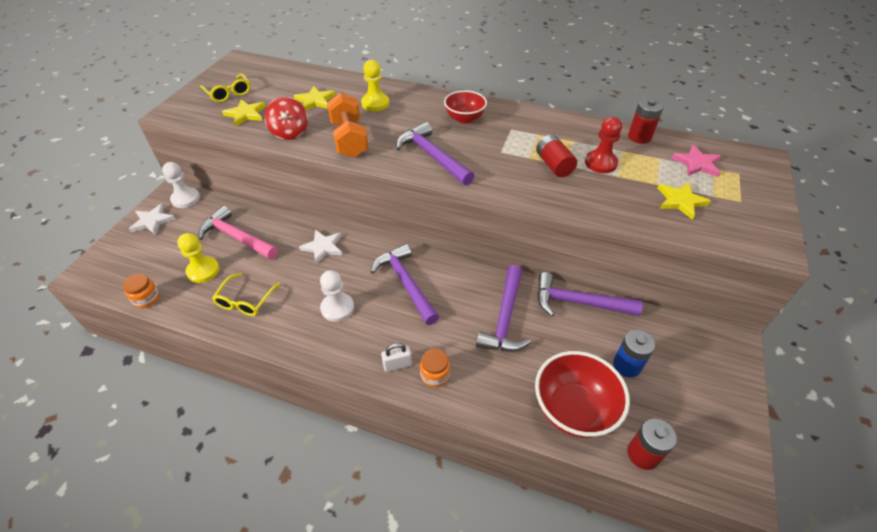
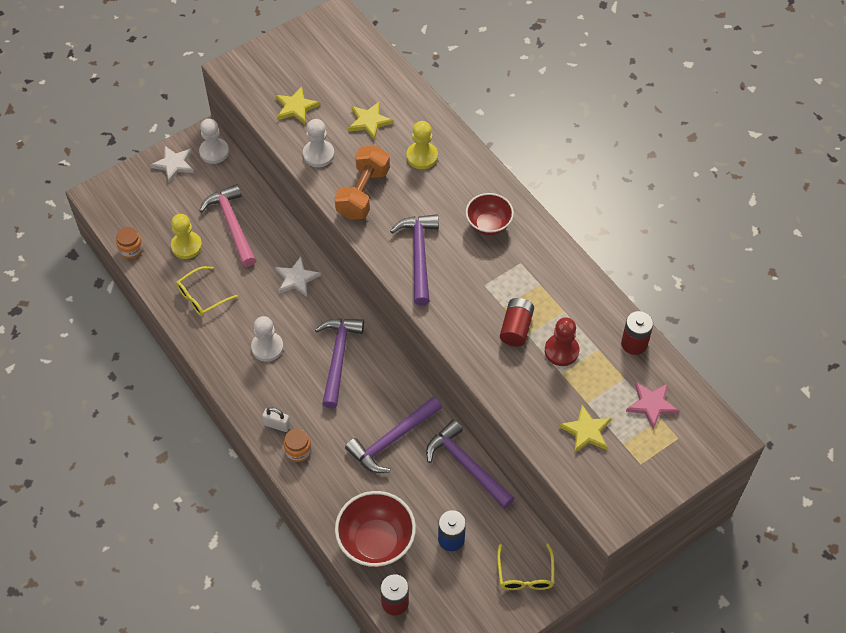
camera: 35 degrees right, 10 degrees up
yellow glasses [200,73,251,102] -> yellow glasses moved to [497,544,554,590]
red spinning top [265,97,308,140] -> white pawn [303,119,334,167]

